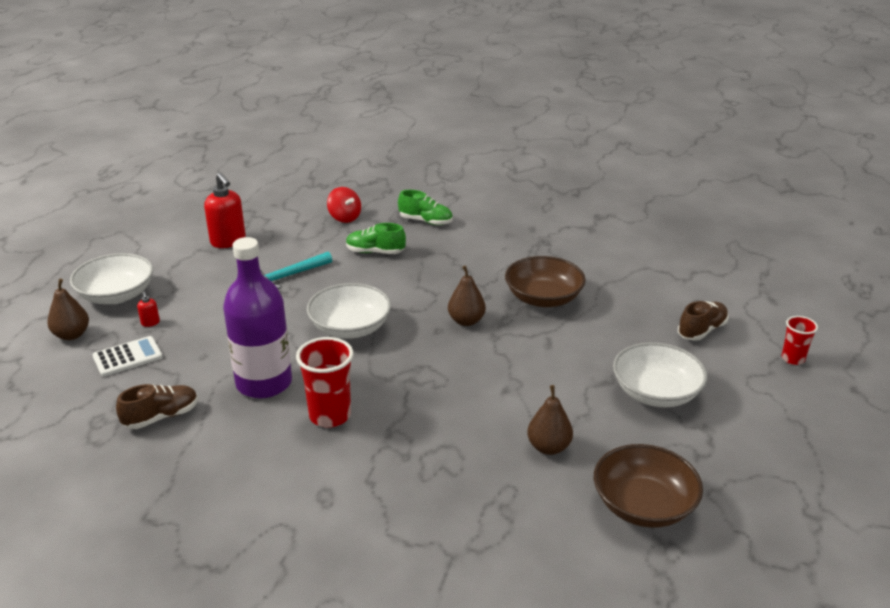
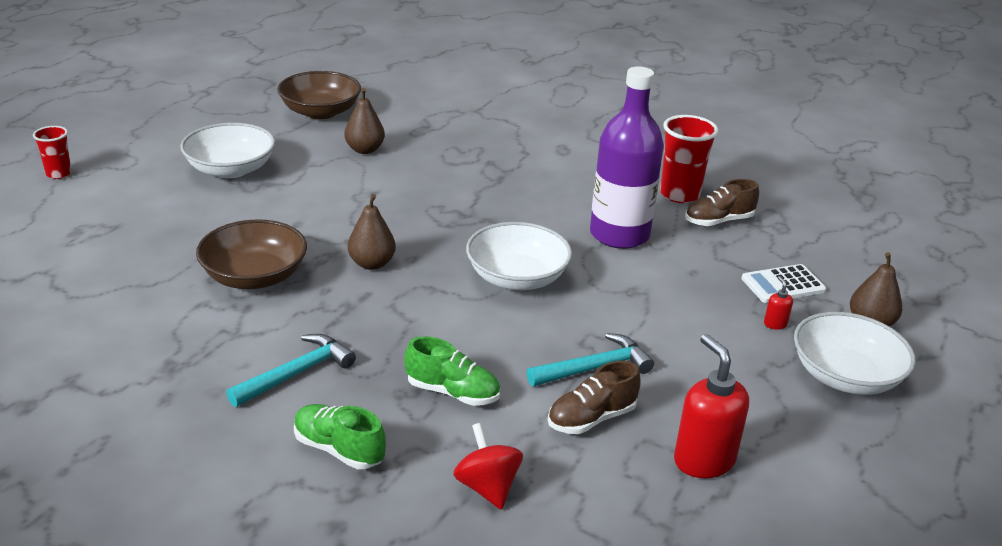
camera: 170 degrees left, 0 degrees up
red cup [296,337,354,428] -> red cup moved to [660,115,718,203]
brown shoe [678,301,729,341] -> brown shoe moved to [548,361,641,434]
none -> turquoise hammer [226,334,356,407]

